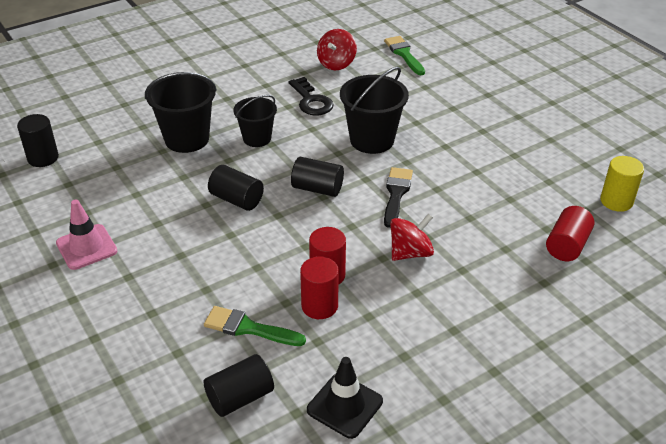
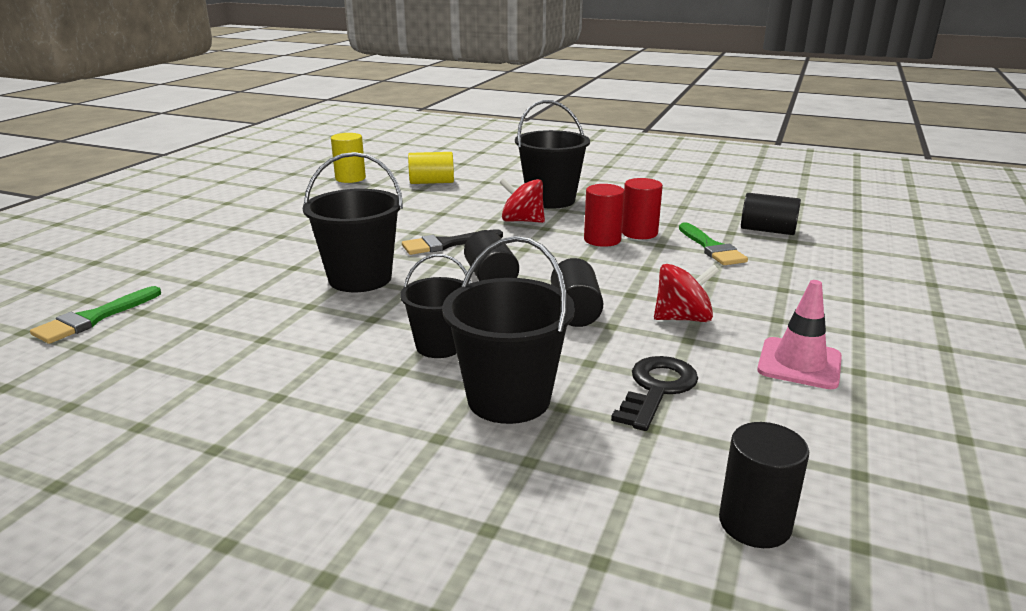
camera: 125 degrees left, 15 degrees down
black key [289,77,334,115] -> black key moved to [611,356,698,431]
black traffic cone [307,357,383,439] -> none
red spinning top [317,29,357,70] -> red spinning top moved to [654,264,719,322]
red cylinder [546,206,594,261] -> yellow cylinder [408,152,454,184]
none -> black bucket [515,100,590,209]

